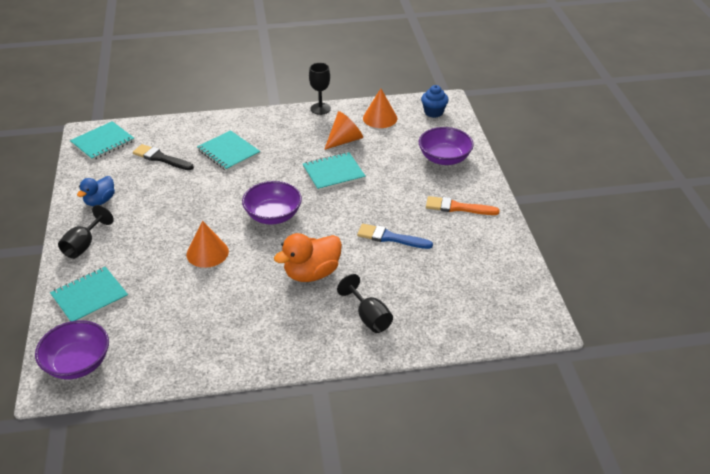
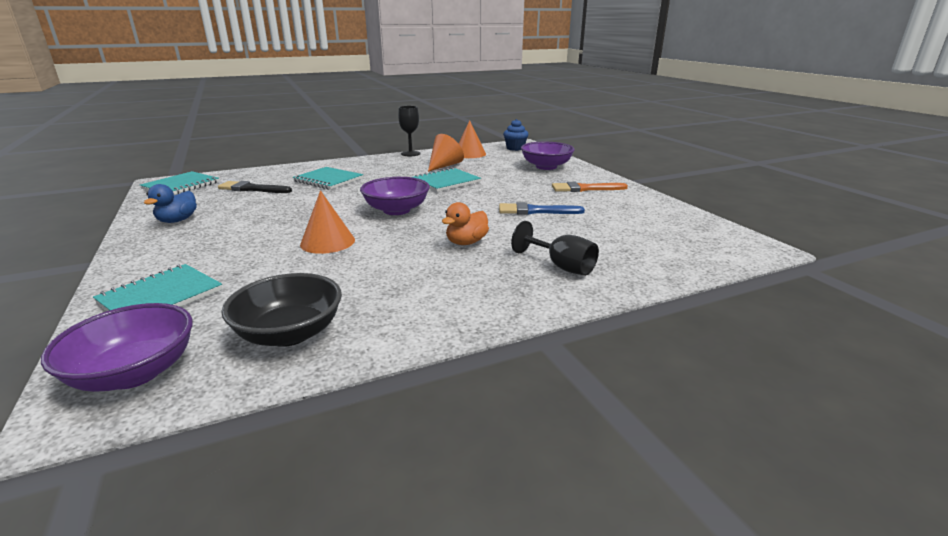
camera: 15 degrees left, 15 degrees down
black goblet [58,205,114,259] -> none
orange duck [274,233,342,282] -> orange duck [442,202,489,245], size x0.65
none -> black bowl [221,273,342,347]

